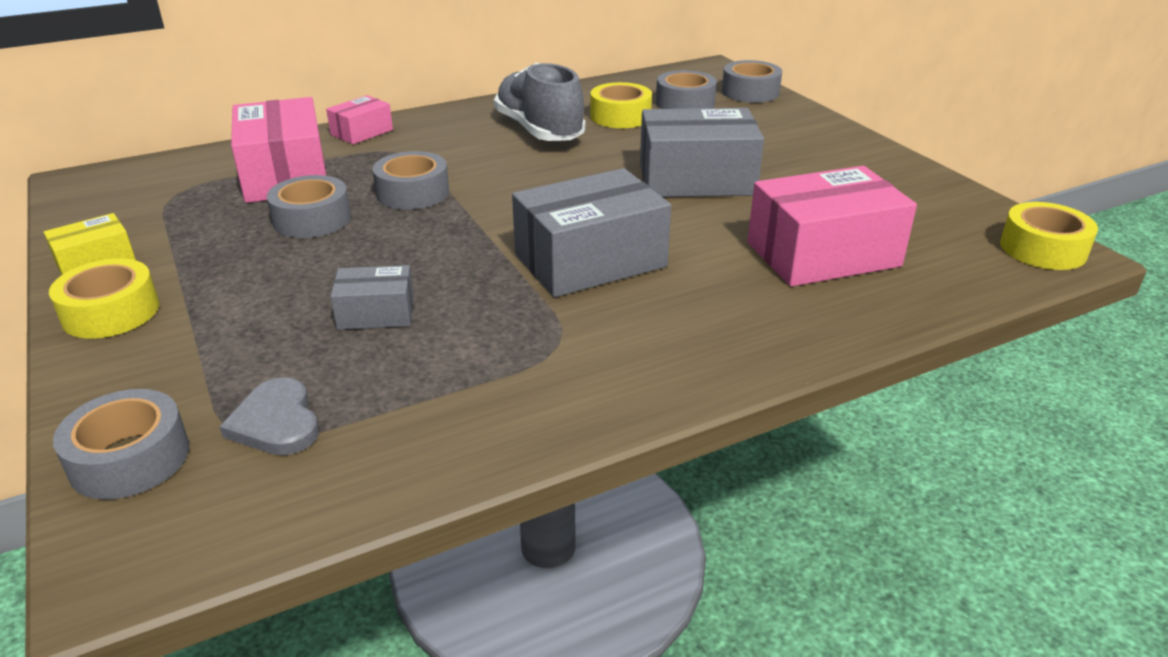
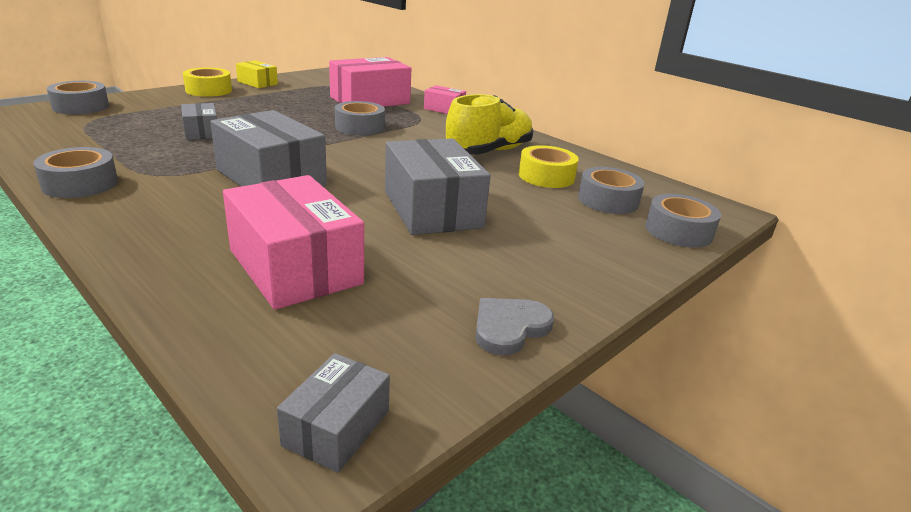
camera: 70 degrees right, 5 degrees down
grey heart [220,377,319,455] -> grey heart moved to [475,298,554,355]
grey tape [267,175,351,238] -> grey tape moved to [33,147,118,198]
grey shoe [494,63,585,141] -> yellow shoe [445,94,533,155]
yellow tape [1000,202,1098,270] -> grey box [277,353,390,473]

